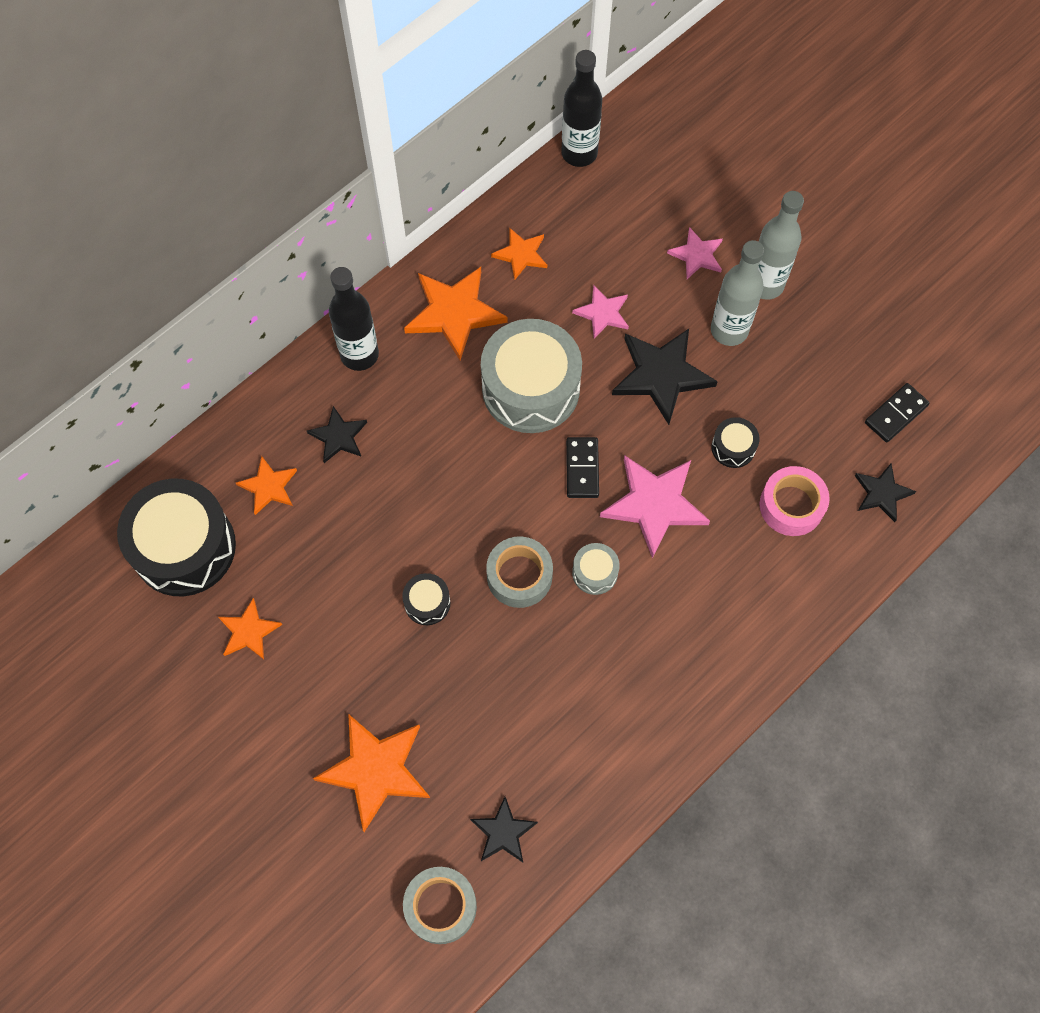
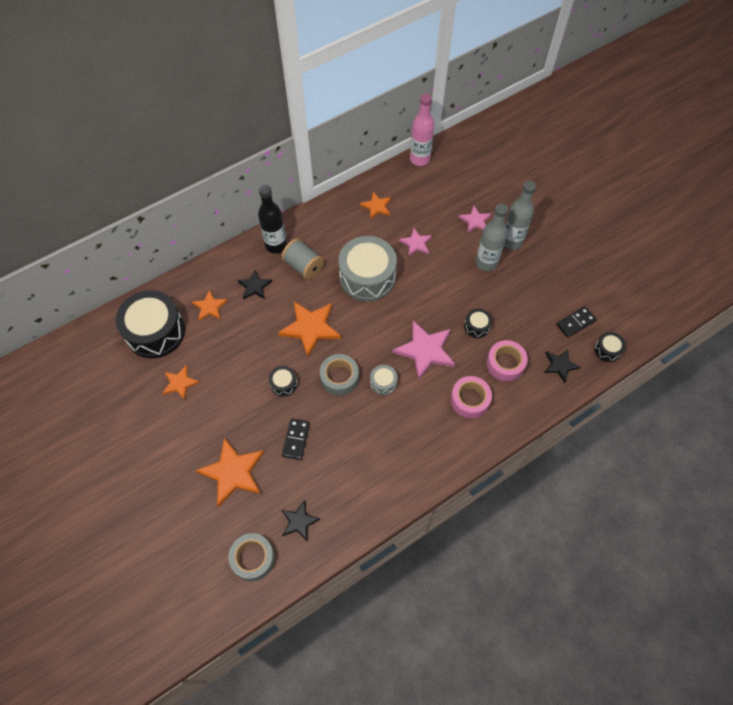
camera: 10 degrees right, 5 degrees down
orange star [404,267,508,360] -> orange star moved to [278,302,341,357]
black bottle [561,50,602,167] -> pink bottle [410,93,434,166]
black domino [566,437,599,498] -> black domino moved to [282,419,310,460]
black star [612,329,718,425] -> none
none -> grey spool [282,239,324,280]
none -> pink tape [451,376,492,418]
none -> black drum [594,332,626,362]

